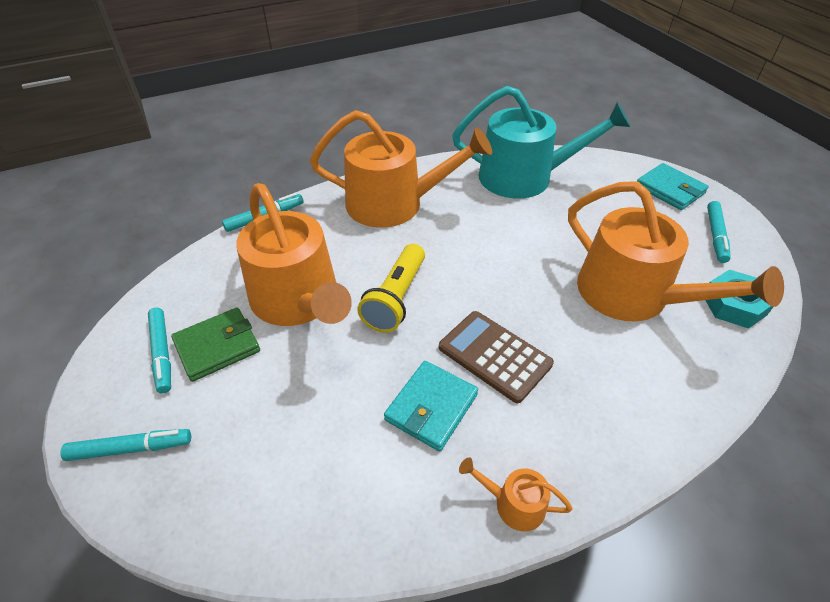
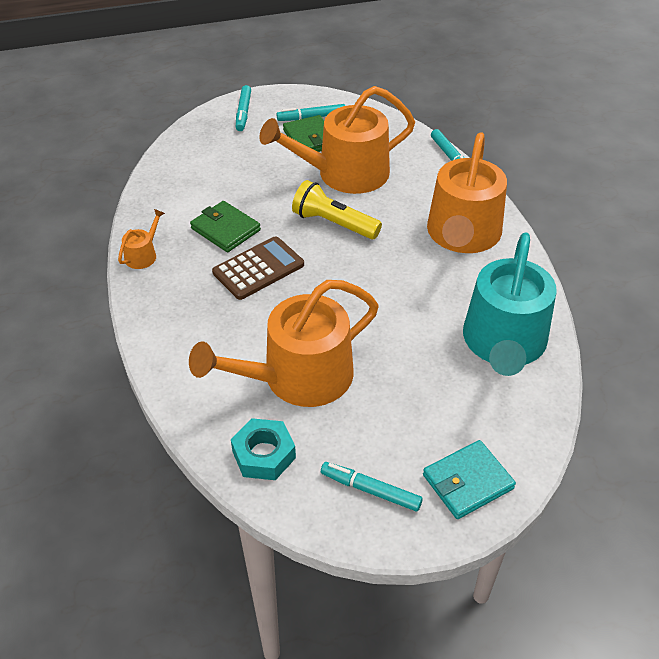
camera: 100 degrees right, 0 degrees up
turquoise wallet [384,361,478,451] -> green wallet [190,201,261,252]

